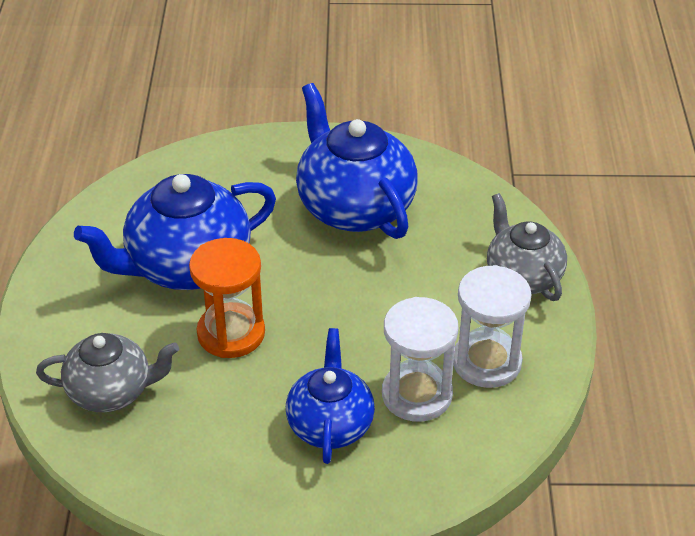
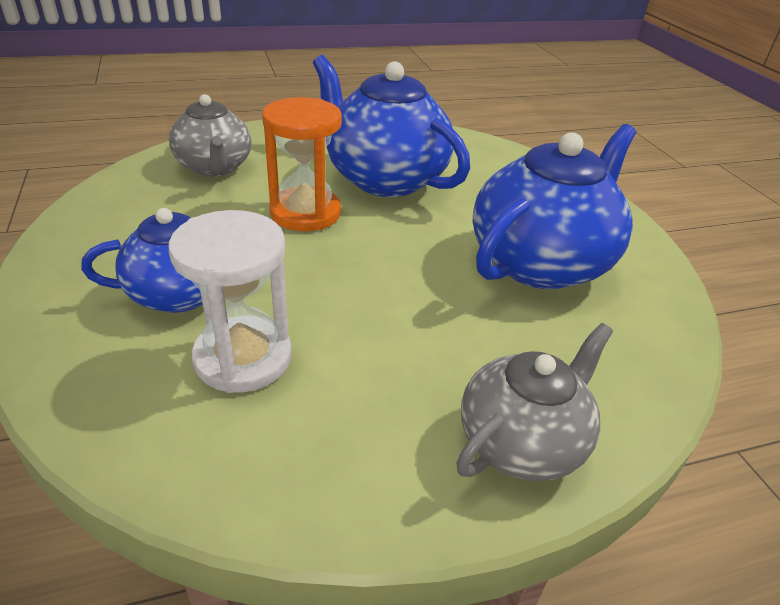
camera: 70 degrees right, 5 degrees down
white hourglass [453,265,532,388] -> none

